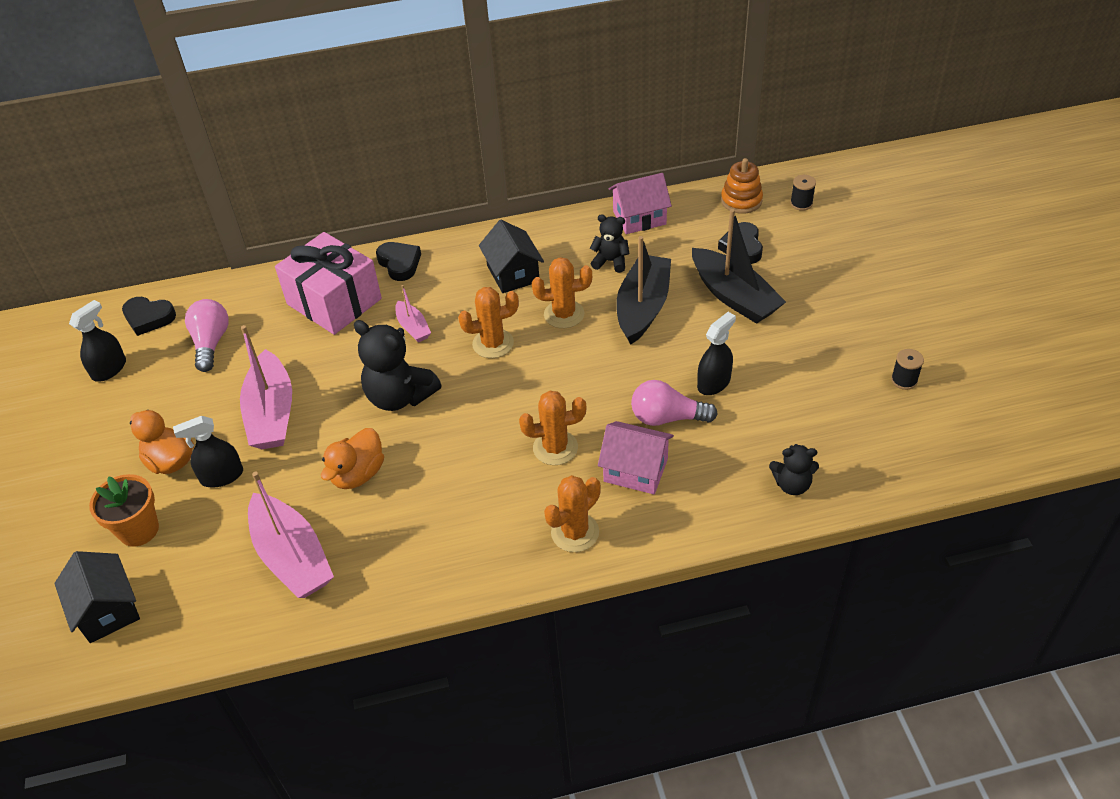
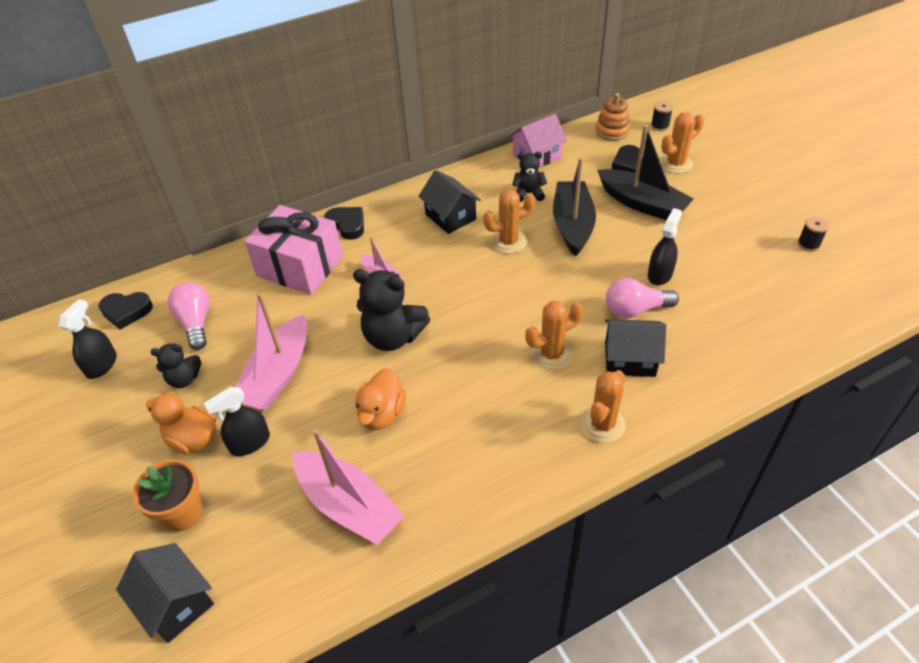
camera: 15 degrees left, 0 degrees up
pink boat [240,325,292,449] -> pink boat turned 45 degrees clockwise [236,292,307,411]
orange cactus [458,287,519,358] -> orange cactus moved to [660,112,704,174]
pink house [598,421,674,494] -> black house [605,319,666,377]
black teddy bear [769,444,819,495] -> black teddy bear moved to [151,343,202,388]

